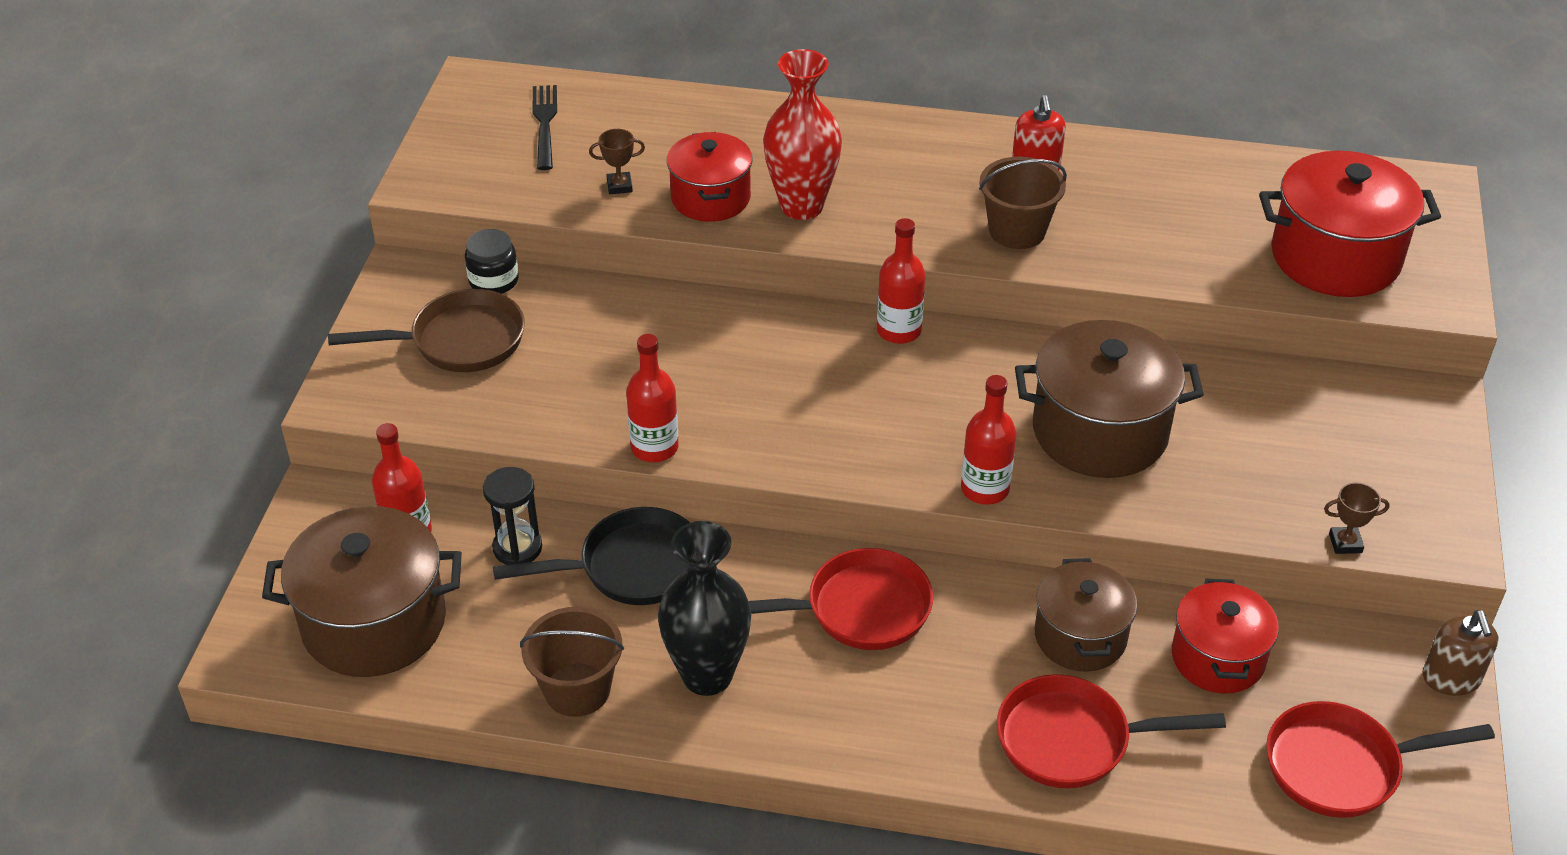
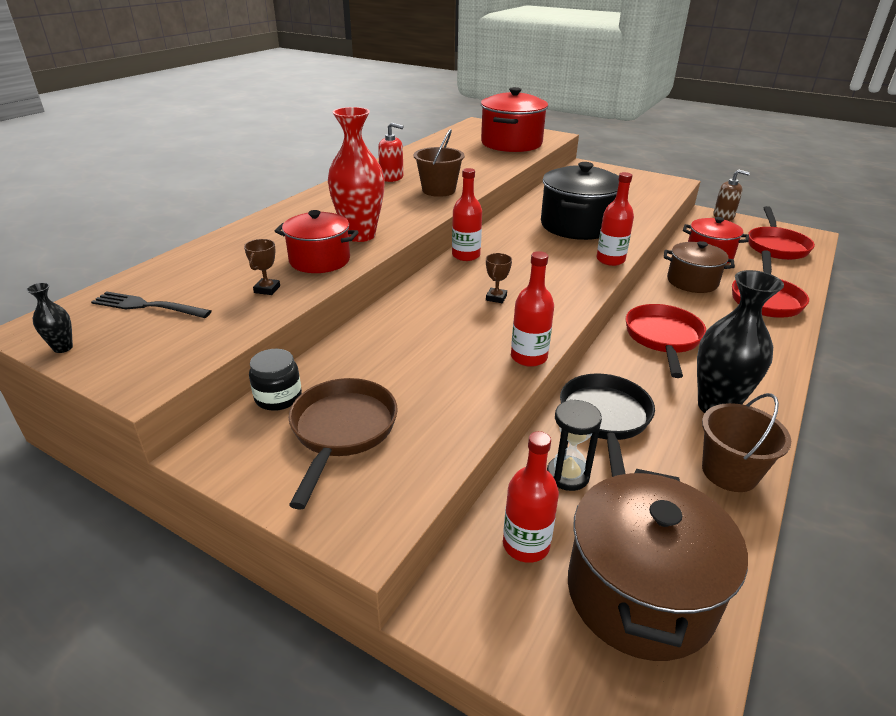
camera: 70 degrees left, 10 degrees down
brown pot [1015,320,1204,478] -> black pot [541,162,619,240]
brown trophy [1324,483,1390,554] -> brown trophy moved to [486,253,512,303]
none -> black vase [26,283,73,353]

